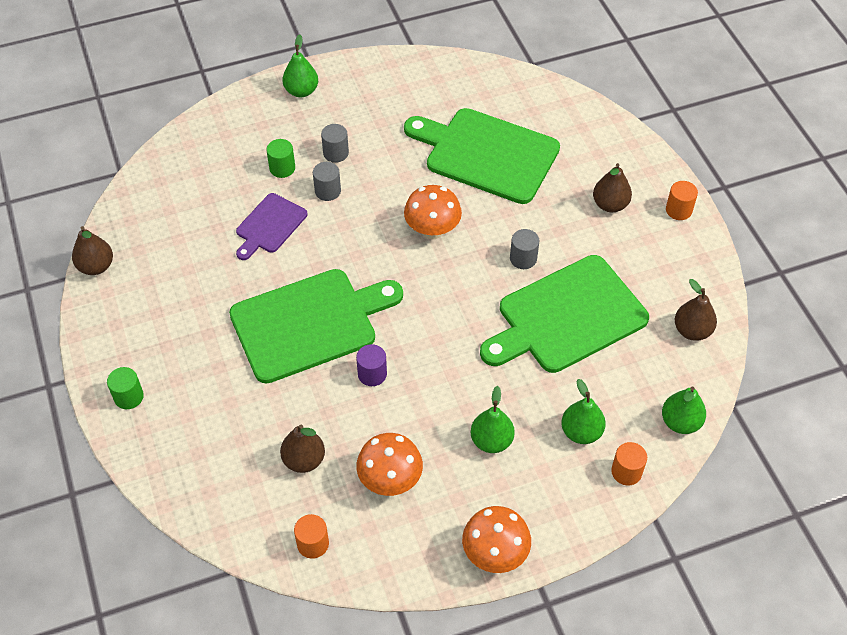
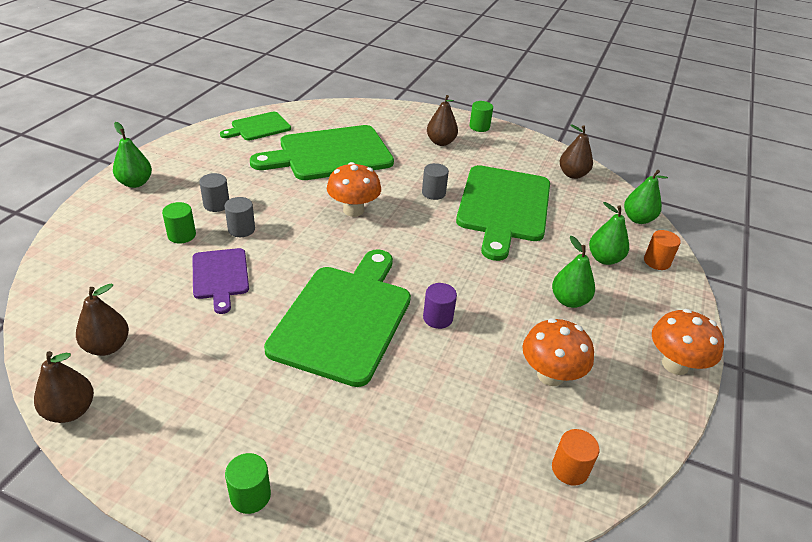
camera: 50 degrees left, 15 degrees down
brown pear [280,424,325,473] -> brown pear moved to [76,283,129,356]
orange cylinder [666,181,698,220] -> green cylinder [469,101,493,132]
none -> green cutting board [220,112,291,141]

